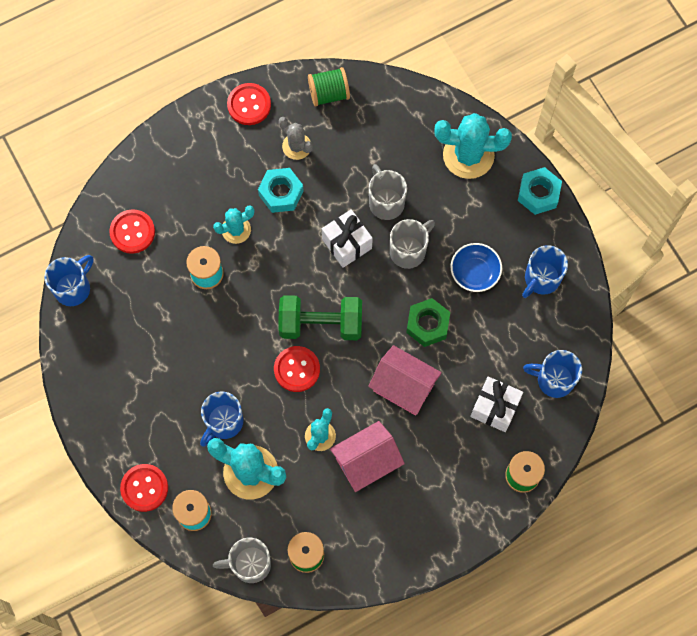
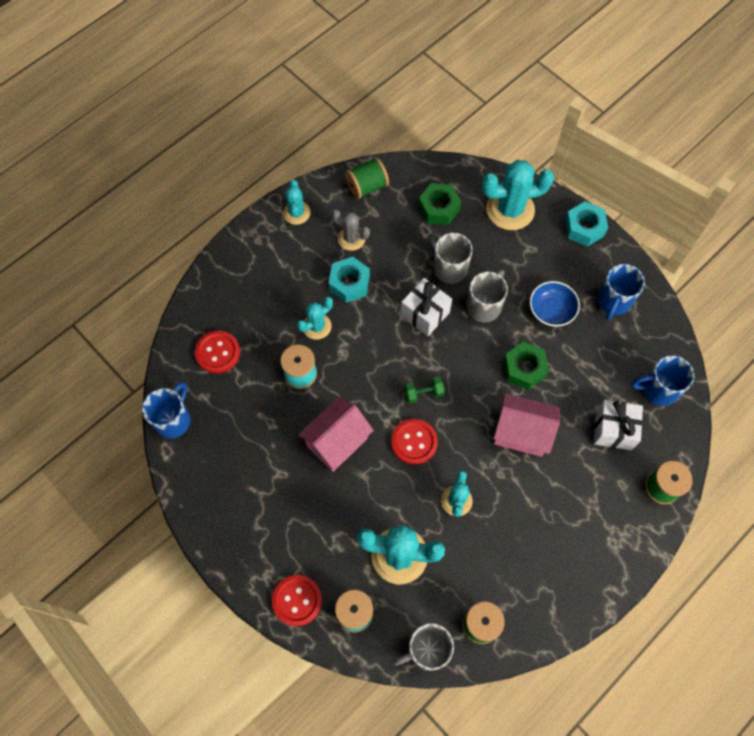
camera: 15 degrees left, 5 degrees down
blue mug [200,392,243,447] -> none
red button [227,83,271,125] -> turquoise cactus [283,180,311,225]
green dumbbell [278,295,362,340] -> green dumbbell [404,377,445,404], size x0.47
pink house [330,421,405,492] -> pink house moved to [298,397,374,472]
none -> green nut [418,183,461,225]

